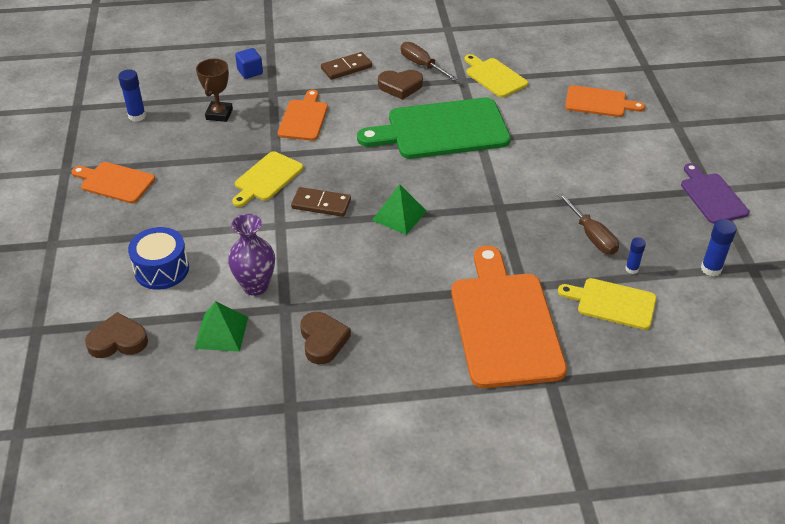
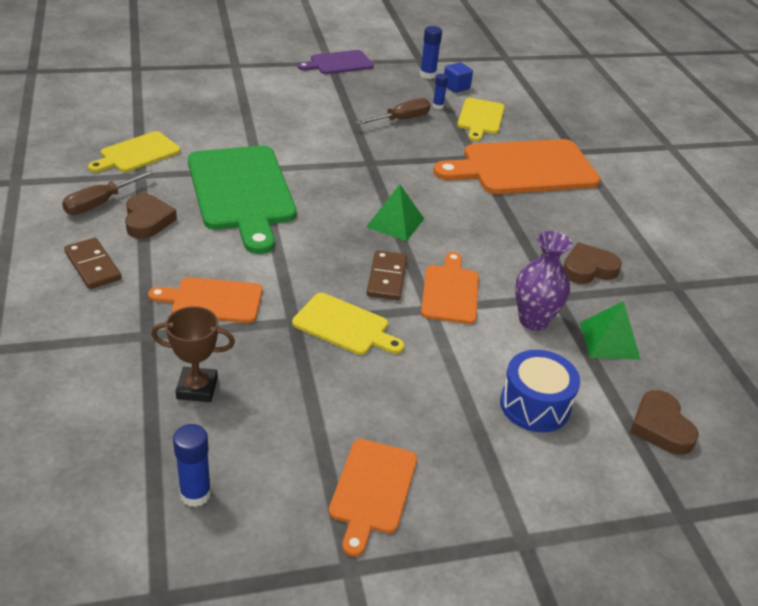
camera: 100 degrees left, 5 degrees down
blue cube [235,48,263,79] -> blue cube moved to [444,62,473,93]
orange cutting board [565,85,645,117] -> orange cutting board moved to [421,252,479,324]

